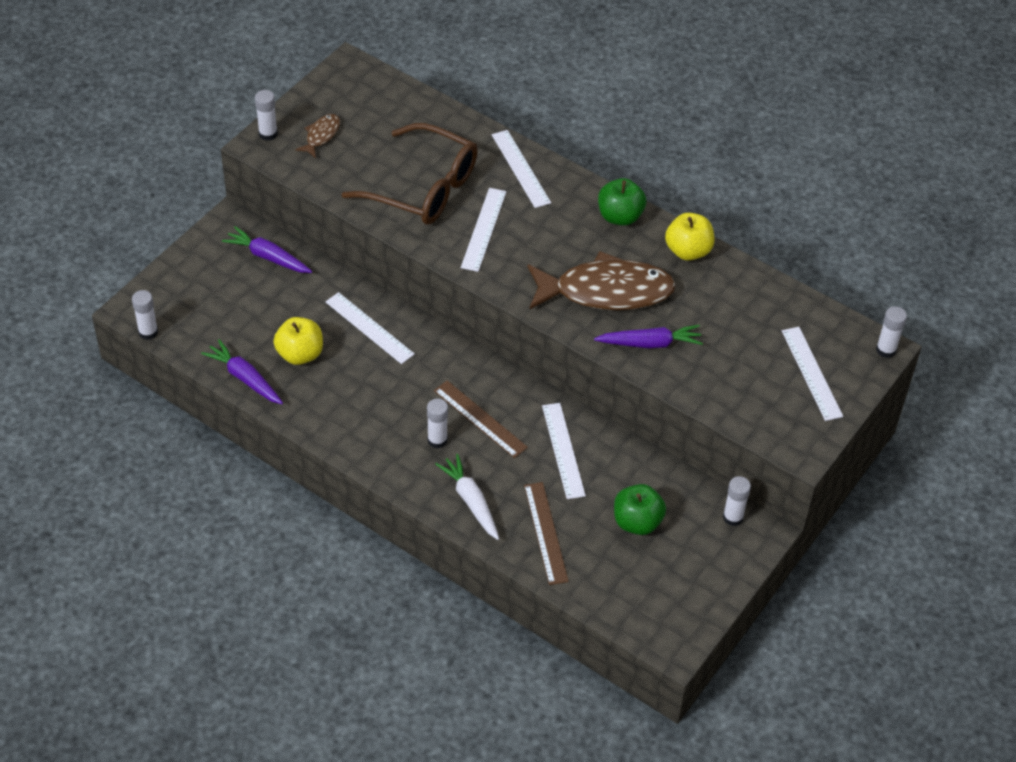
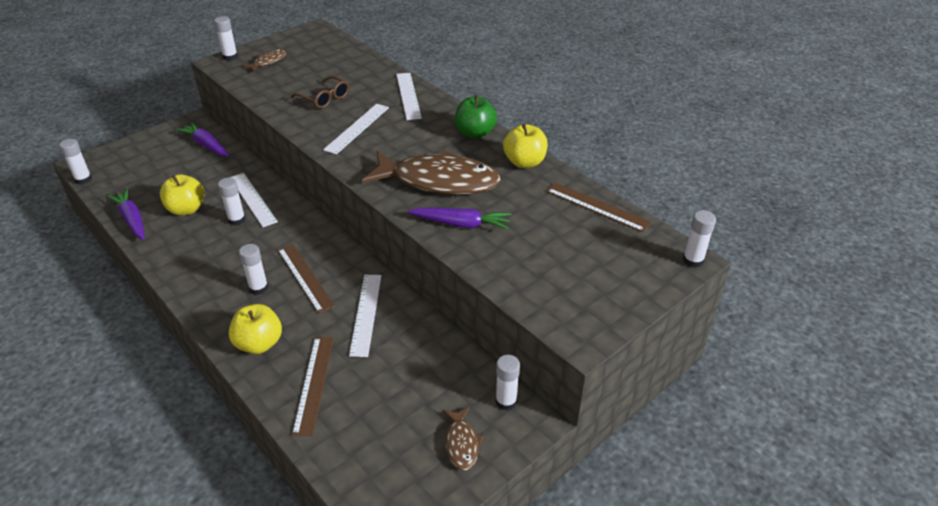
camera: 15 degrees right, 10 degrees down
brown glasses [342,123,478,225] -> brown glasses [291,76,349,109], size x0.51
white carrot [435,454,499,540] -> yellow apple [229,304,282,354]
green apple [614,484,666,535] -> none
white ruler [782,327,843,421] -> none
none -> white glue stick [218,178,246,225]
none -> brown fish [443,407,484,471]
none -> brown ruler [546,183,651,232]

